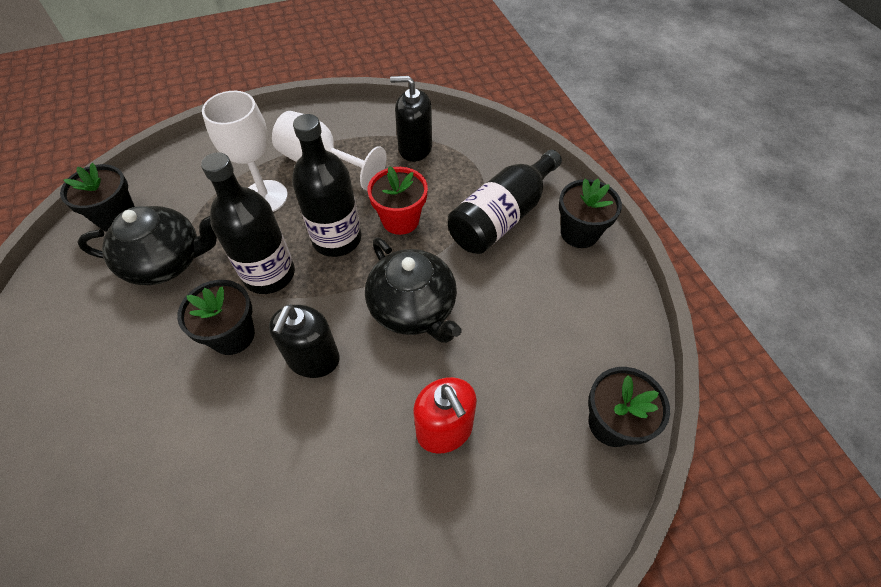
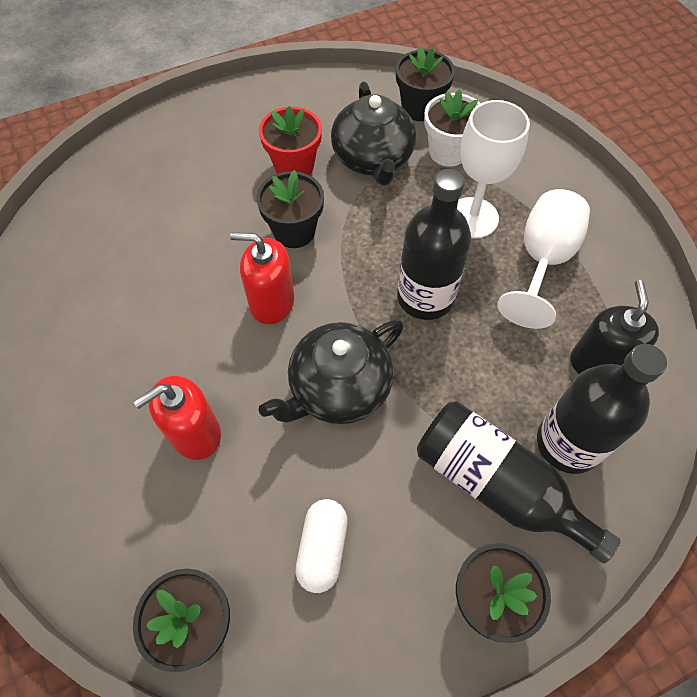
camera: 85 degrees right, 5 degrees up
black bottle [201,152,295,294] -> black bottle moved to [537,344,667,474]
black soap dispenser [269,304,340,378] -> red soap dispenser [230,232,294,324]
red flower pot [367,166,428,235] -> red flower pot moved to [259,106,322,175]
none -> white capsule [295,499,348,593]
none -> white flower pot [424,89,481,167]

